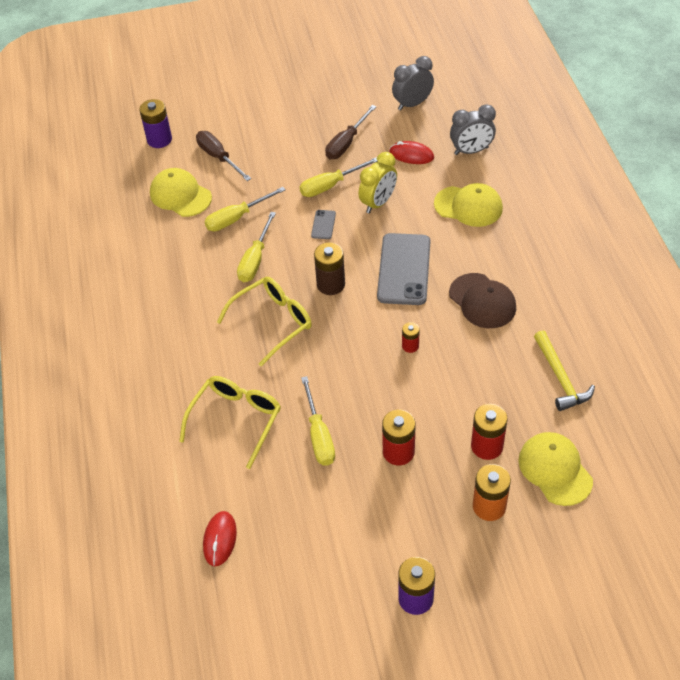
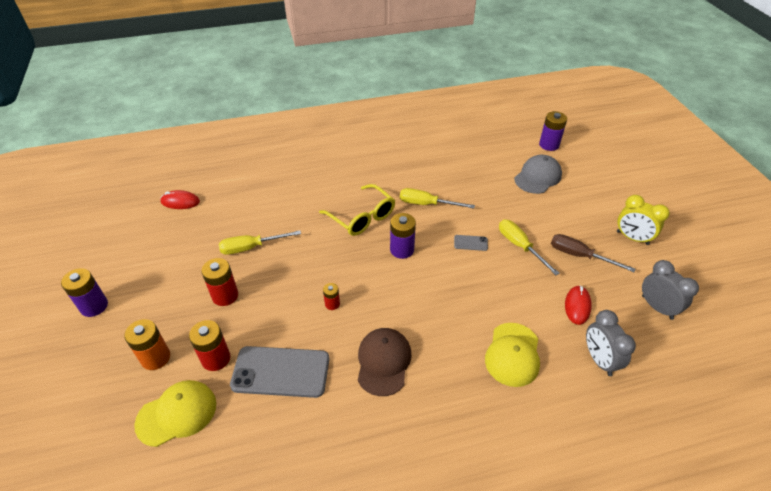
camera: 85 degrees right, 5 degrees down
yellow cap [150,168,212,217] -> none
yellow glasses [179,376,281,469] -> none
brown screwdriver [196,131,251,181] -> grey cap [514,155,562,194]
yellow screwdriver [204,187,286,231] -> none
brown battery [314,242,345,295] -> purple battery [390,213,416,259]
yellow clock [358,152,397,214] -> yellow clock moved to [617,195,670,245]
grey phone [377,233,431,305] -> grey phone moved to [230,346,329,398]
brown cap [449,273,516,328] -> brown cap turned 135 degrees clockwise [358,328,412,396]
yellow hammer [534,330,595,411] -> none

